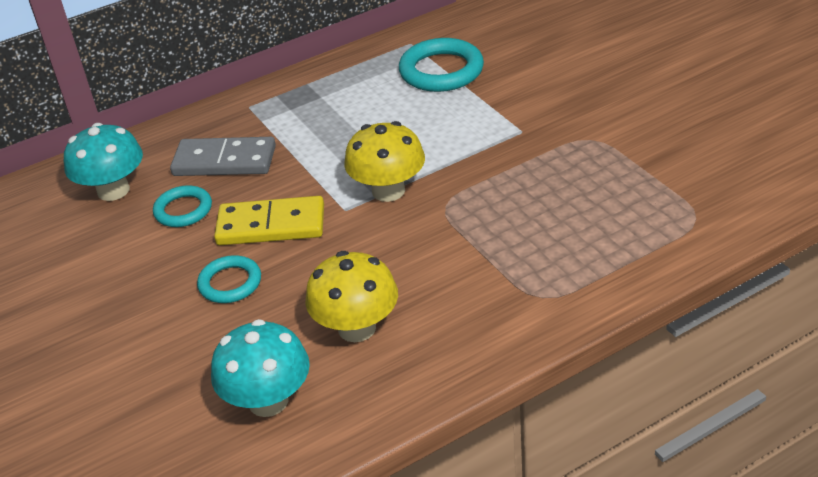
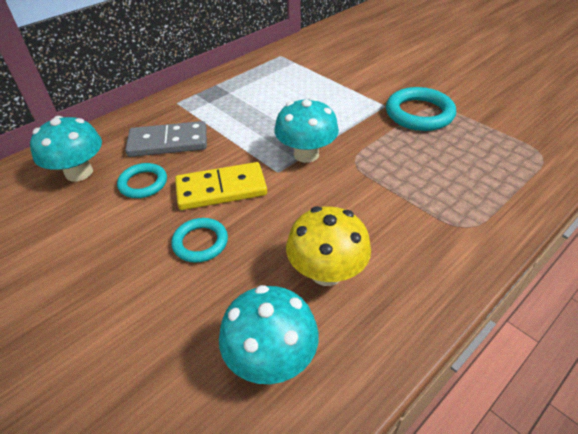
camera: 15 degrees left, 5 degrees up
yellow mushroom [345,121,425,202] -> turquoise mushroom [275,98,339,163]
turquoise ring [399,38,484,92] -> turquoise ring moved to [386,87,456,131]

